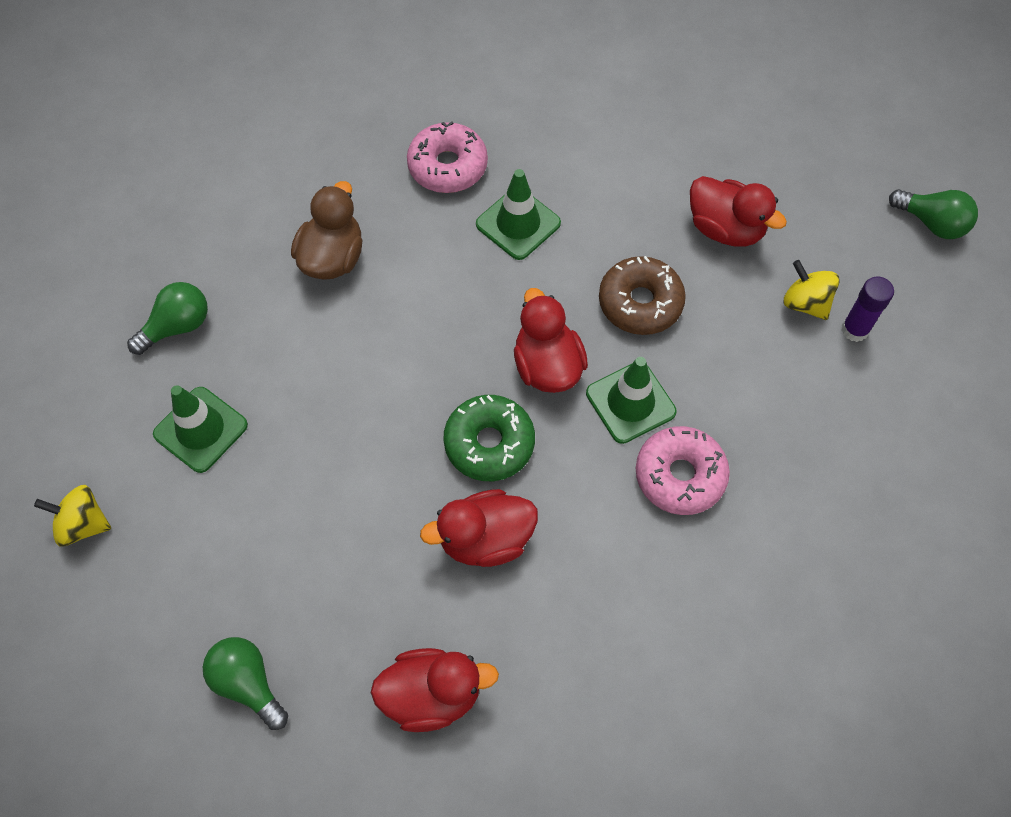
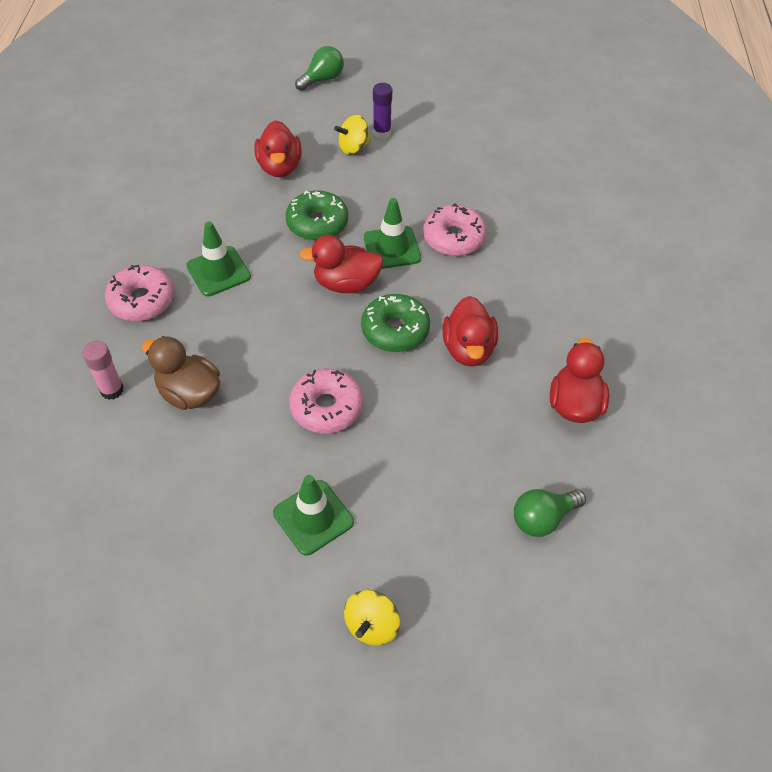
camera: 75 degrees left, 10 degrees down
green light bulb [127,282,208,355] -> none
brown donut [599,256,686,335] -> green donut [286,190,348,241]
red duck [690,176,787,247] -> red duck turned 120 degrees clockwise [254,120,302,177]
none -> pink glue stick [82,341,124,400]
none -> pink donut [289,368,363,434]

